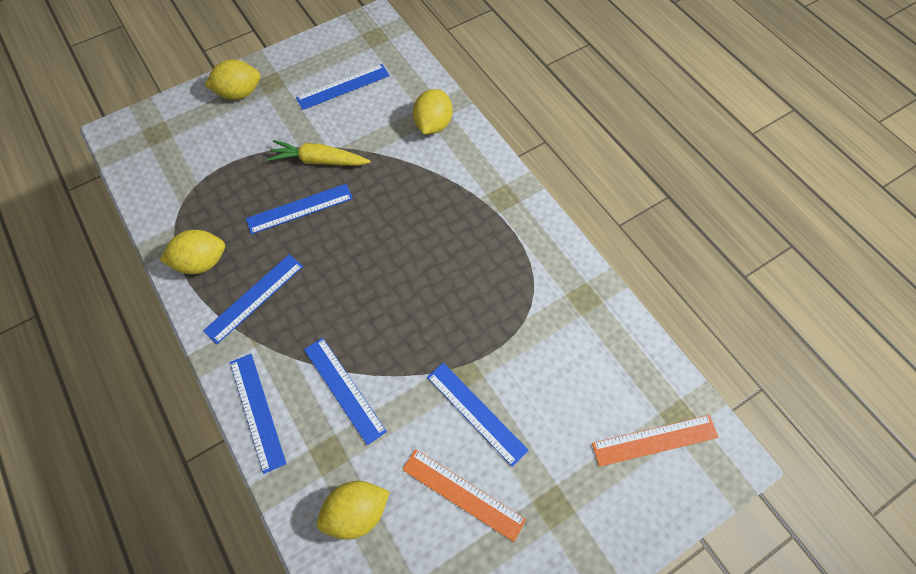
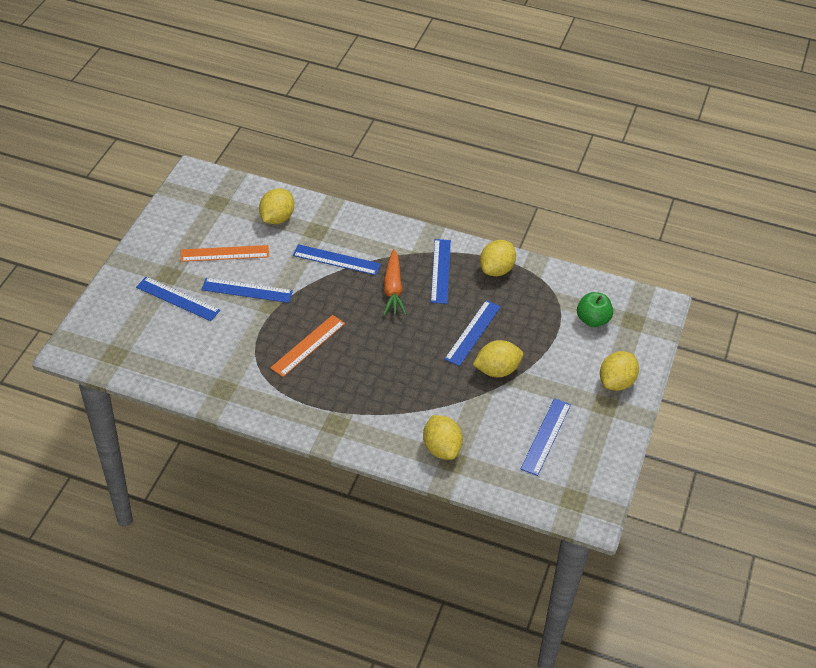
camera: 140 degrees right, 15 degrees down
blue ruler [230,354,286,474] -> blue ruler moved to [136,277,220,321]
yellow carrot [267,140,371,166] -> yellow lemon [473,340,523,377]
orange ruler [592,415,719,467] -> orange ruler moved to [270,315,345,377]
none -> orange carrot [383,249,407,315]
none -> green apple [577,292,613,327]

